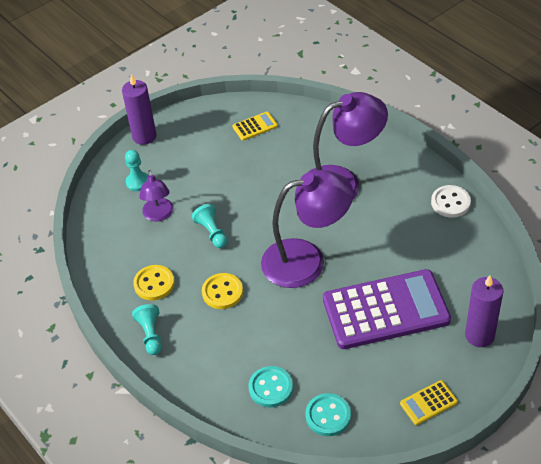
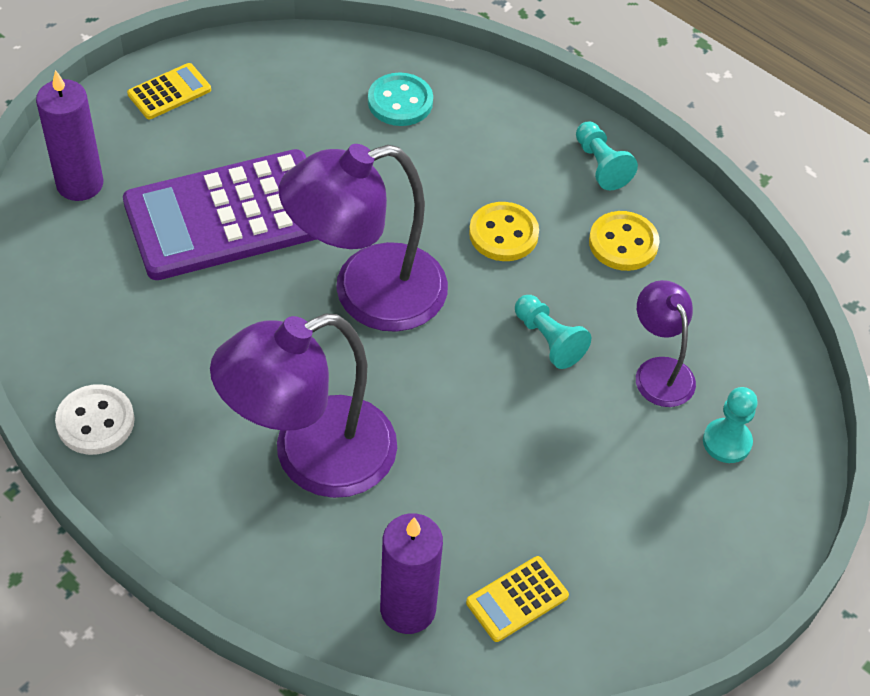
camera: 165 degrees right, 5 degrees up
purple candle [122,74,157,145] -> purple candle moved to [380,513,443,634]
turquoise button [305,393,351,436] -> none

